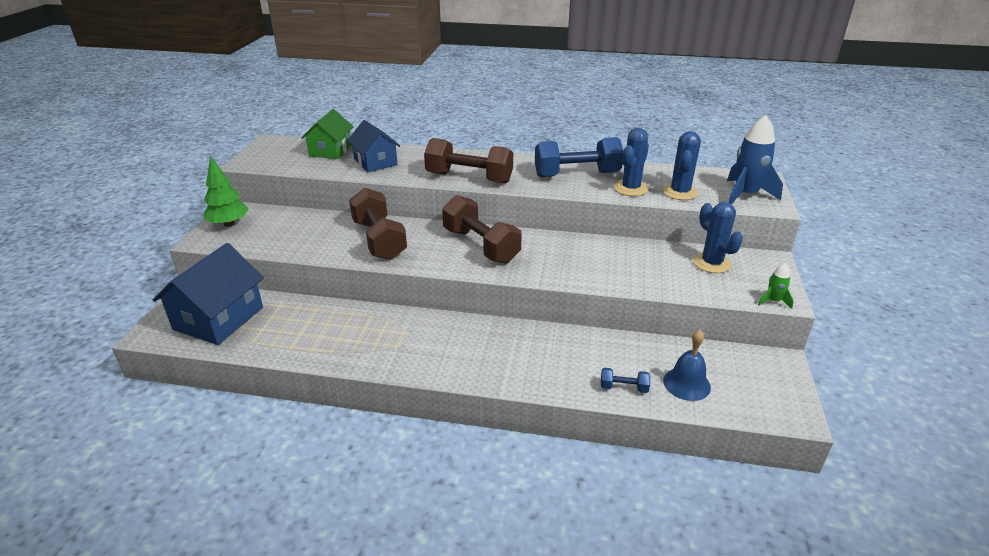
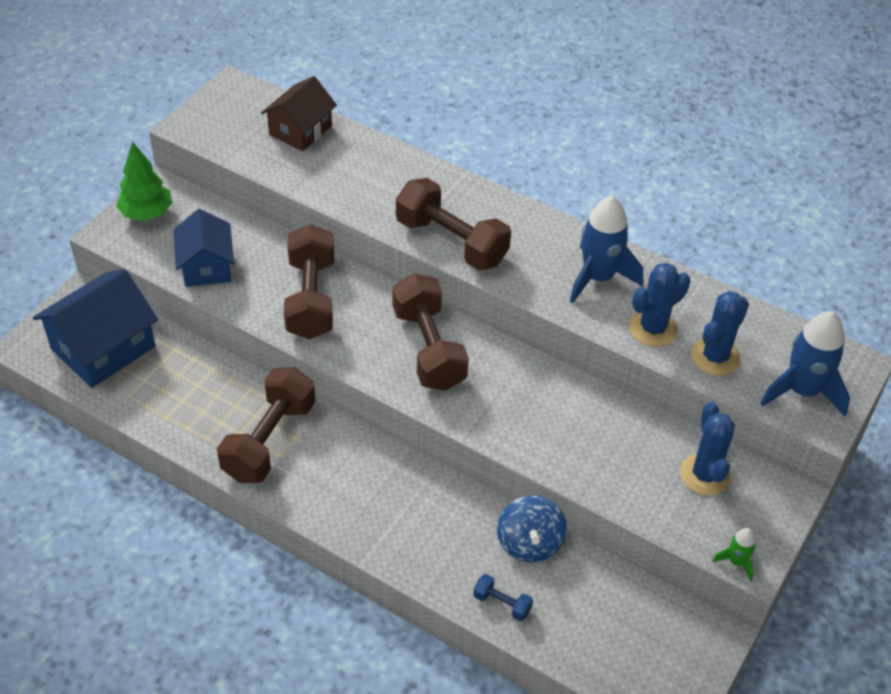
camera: 20 degrees right, 15 degrees up
green house [301,109,354,159] -> brown house [261,76,337,151]
blue house [347,120,400,172] -> blue house moved to [173,209,234,287]
blue dumbbell [535,137,623,177] -> blue rocket [570,196,643,303]
blue bell [663,330,711,401] -> none
none -> brown dumbbell [217,367,316,483]
none -> blue spinning top [497,495,567,563]

